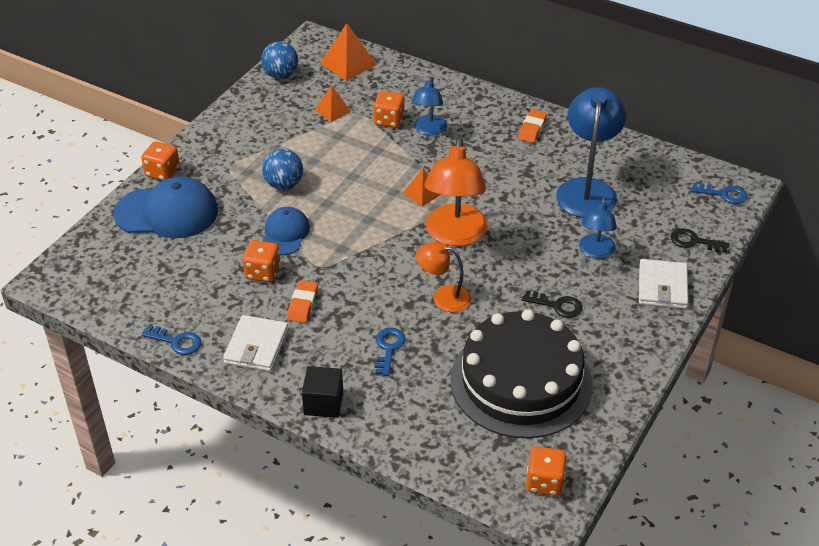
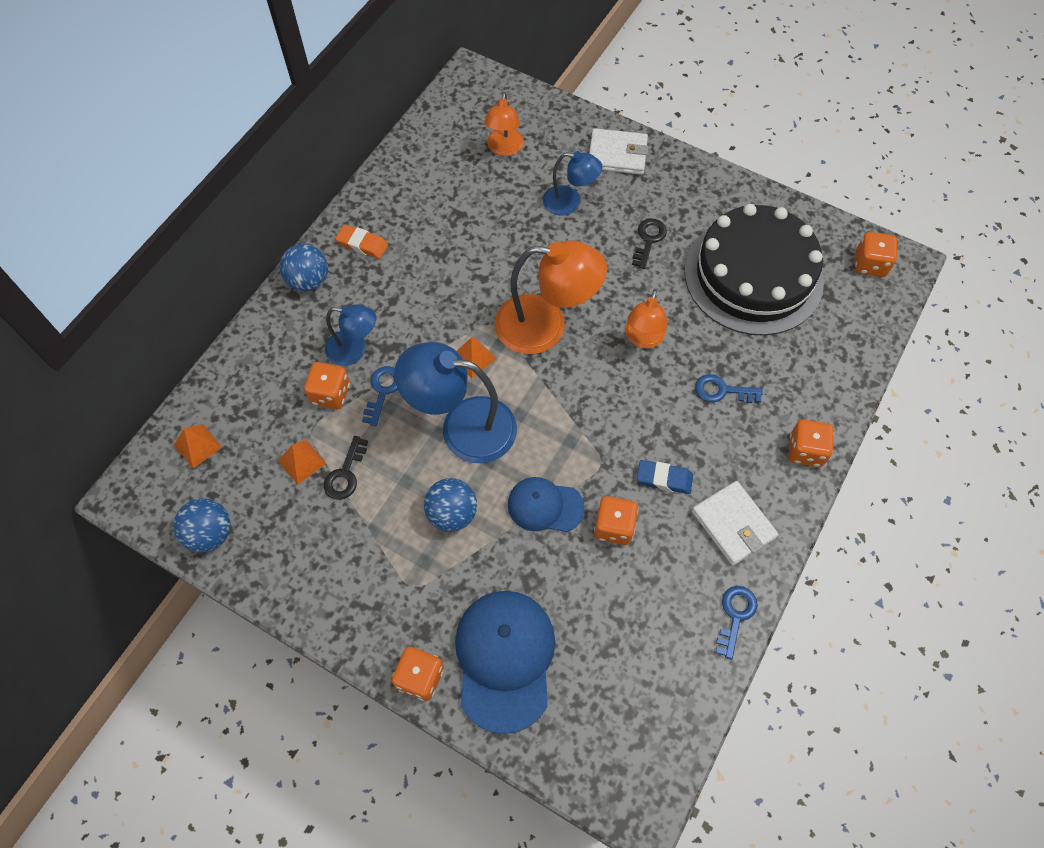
camera: 90 degrees left, 20 degrees up
white wallet [223,315,288,372] -> white wallet turned 45 degrees clockwise [692,481,779,566]
orange eraser [287,280,318,323] -> blue eraser [637,460,693,494]
black cube [302,366,343,418] -> orange dice [789,419,834,467]
orange pyramid [320,23,377,81] -> orange pyramid [174,424,222,469], size x0.62
blue lamp [556,87,626,218] -> blue lamp moved to [394,342,517,463]
black key [671,228,730,253] -> black key moved to [324,436,368,500]
blue key [691,183,748,204] -> blue key moved to [362,366,398,426]
none -> blue ball [280,244,328,292]
none -> orange lamp [484,92,524,156]

